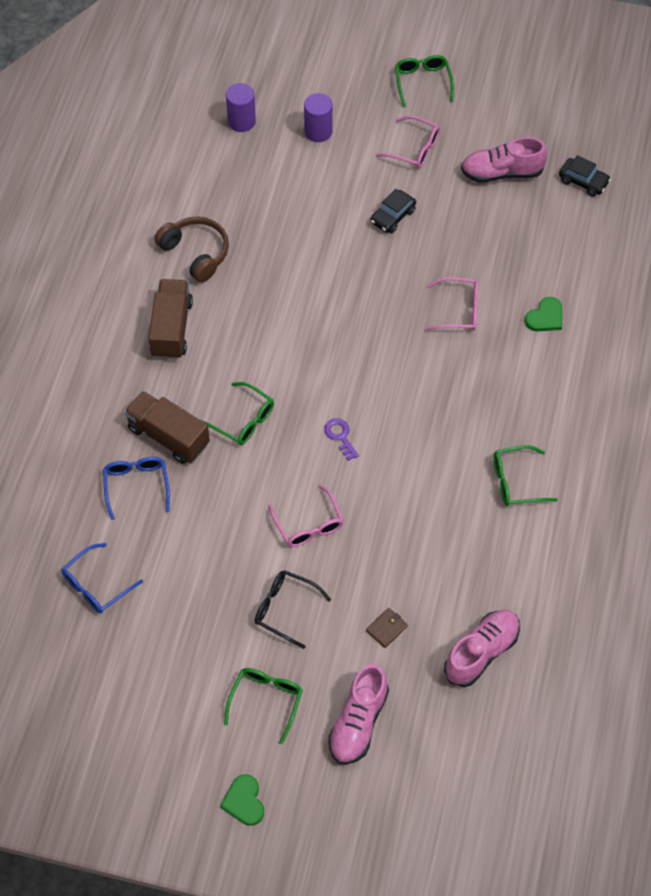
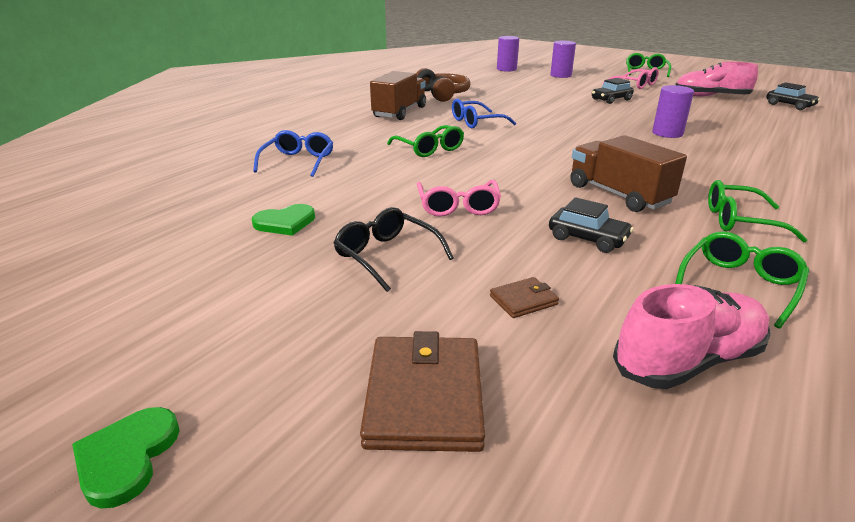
camera: 20 degrees right, 30 degrees down
blue glasses [62,543,143,613] -> blue glasses moved to [452,99,516,128]
brown truck [124,391,210,464] -> brown truck moved to [570,135,687,212]
green glasses [224,668,303,744] -> green glasses moved to [675,231,809,329]
purple key [324,418,359,461] -> none
pink shoe [328,664,389,764] -> brown wallet [360,331,485,452]
pink glasses [424,277,478,330] -> purple cylinder [652,85,694,138]
green heart [525,297,562,331] -> green heart moved to [252,204,315,236]
none -> black car [549,197,634,253]

